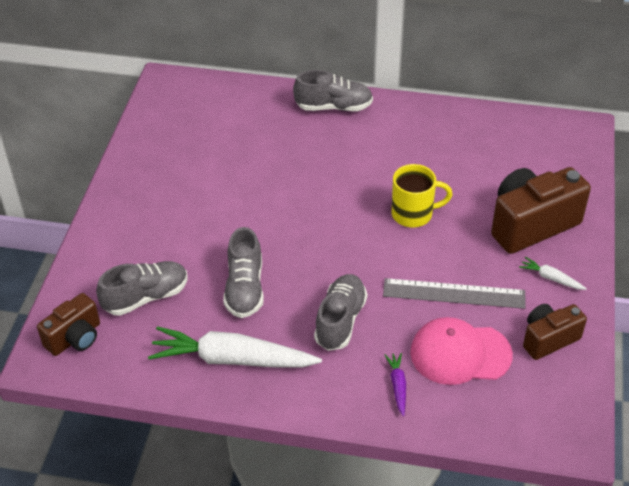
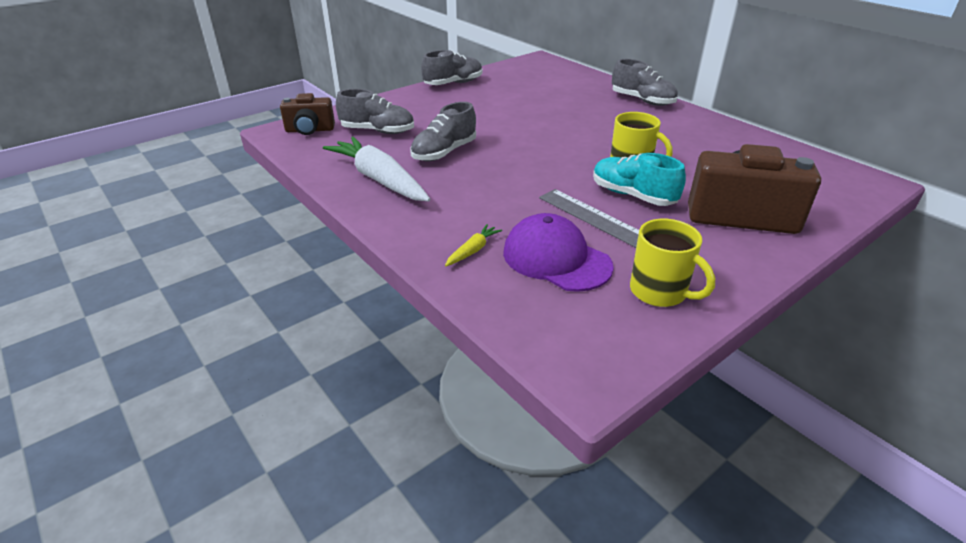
camera: 40 degrees right, 10 degrees down
grey shoe [314,274,367,351] -> grey shoe moved to [421,50,483,85]
purple carrot [384,353,406,416] -> yellow carrot [445,224,502,266]
pink cap [410,317,513,385] -> purple cap [503,213,614,292]
white carrot [519,257,587,290] -> none
brown camera [523,304,587,360] -> yellow mug [630,219,715,307]
none -> turquoise shoe [593,153,686,206]

